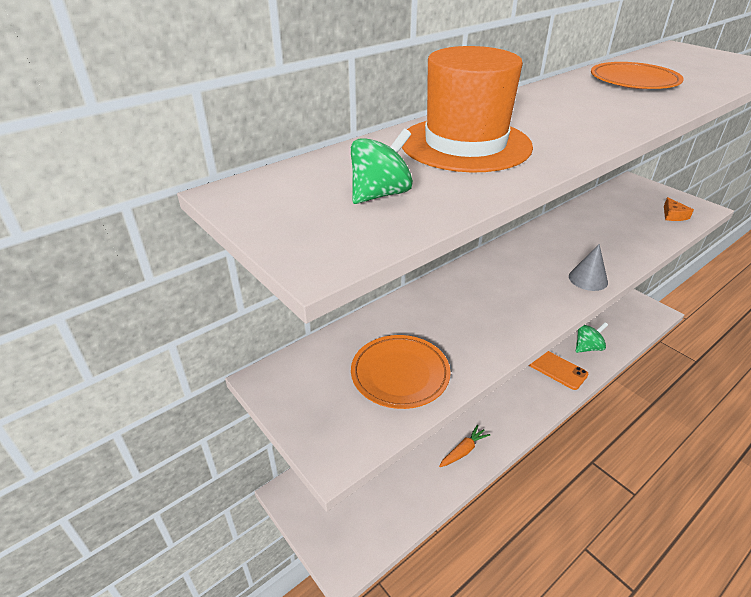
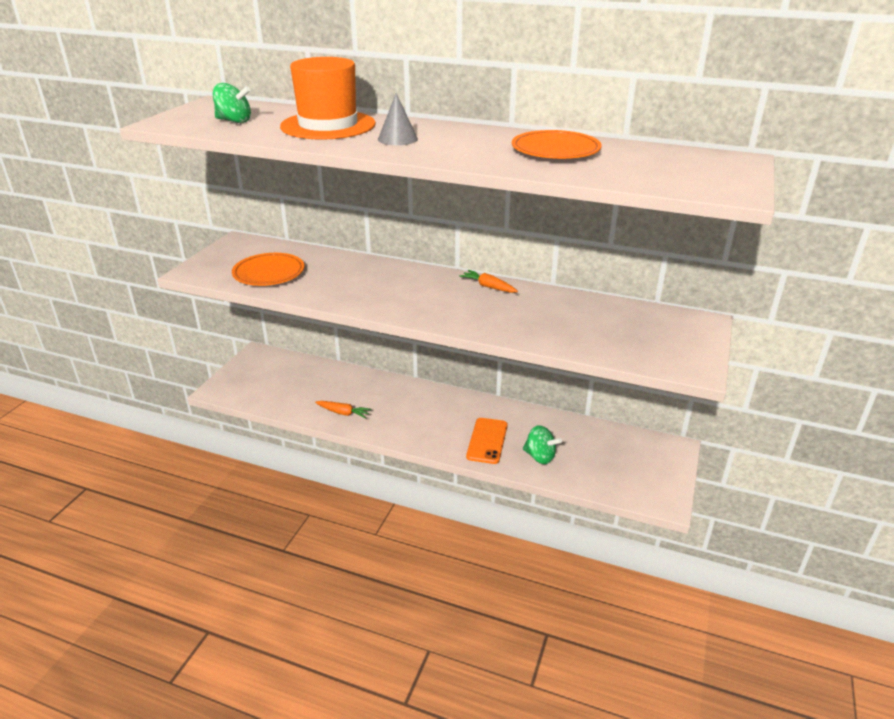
camera: 60 degrees right, 5 degrees down
grey cone [569,244,608,291] -> grey cone moved to [378,93,418,145]
orange cheese [664,197,694,221] -> none
none -> orange carrot [459,270,518,293]

